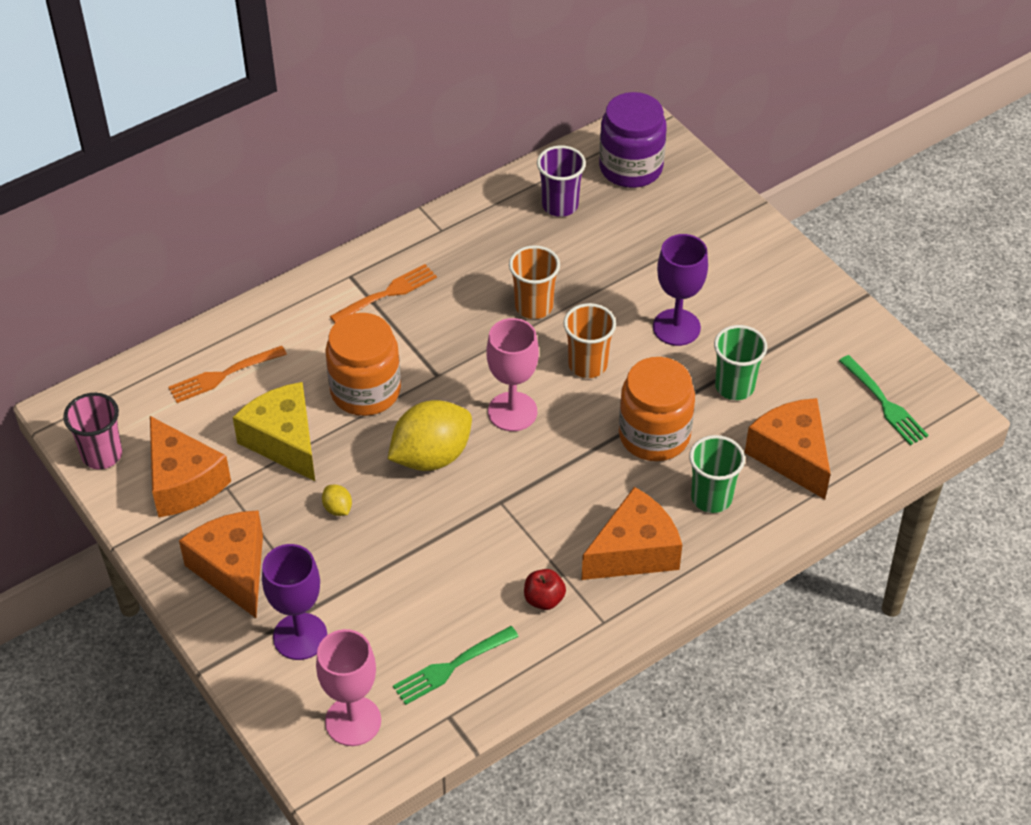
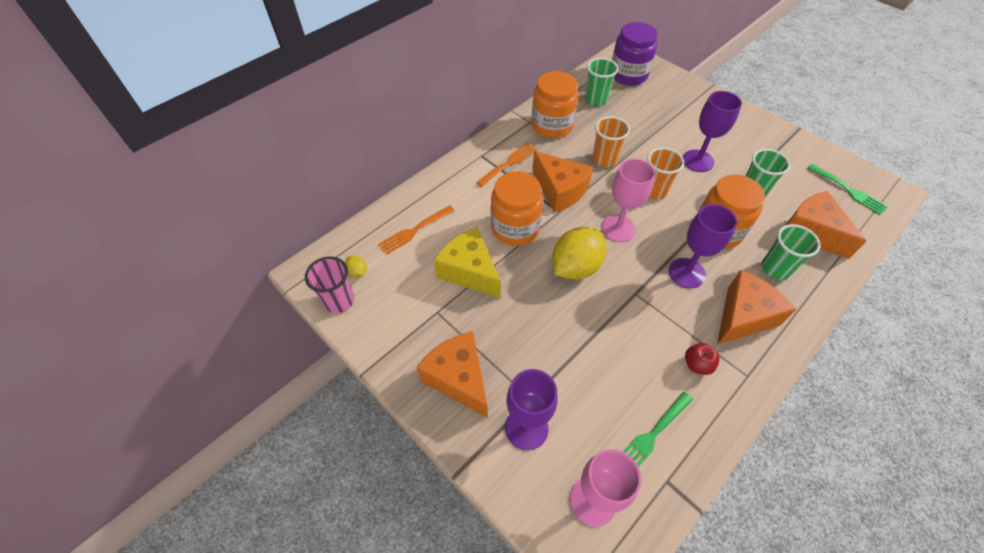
camera: 10 degrees left, 5 degrees up
orange cheese [150,416,231,518] -> orange cheese moved to [532,151,593,213]
yellow lemon [322,485,352,516] -> yellow lemon moved to [345,256,367,277]
purple cup [537,145,586,217] -> green cup [585,58,618,106]
none -> orange jar [531,71,578,138]
none -> purple goblet [669,204,737,288]

